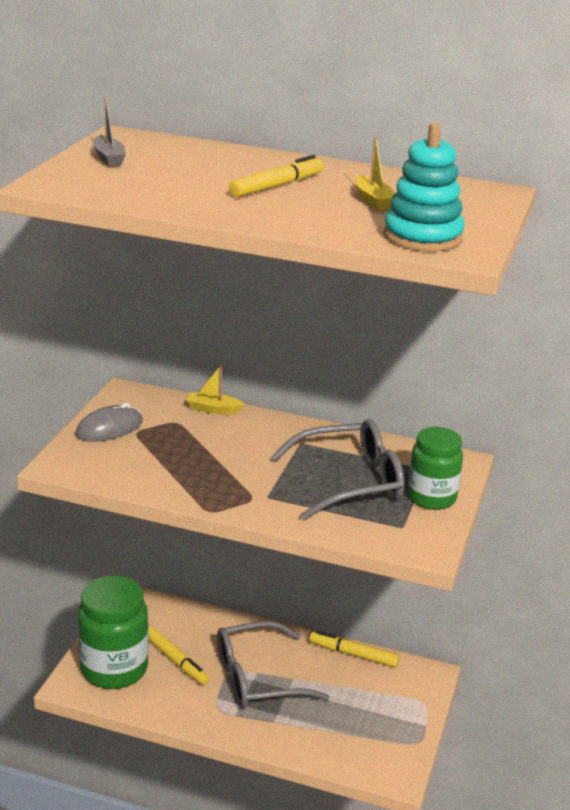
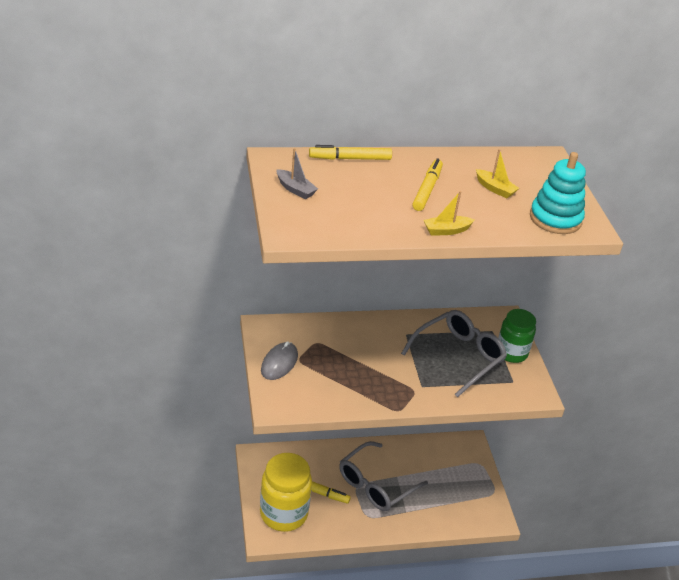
camera: 30 degrees left, 10 degrees up
green jar [78,575,149,689] -> yellow jar [260,453,312,532]
yellow boat [186,365,244,414] -> yellow boat moved to [424,191,474,236]
yellow marker [309,631,400,667] -> yellow marker moved to [309,145,392,160]

